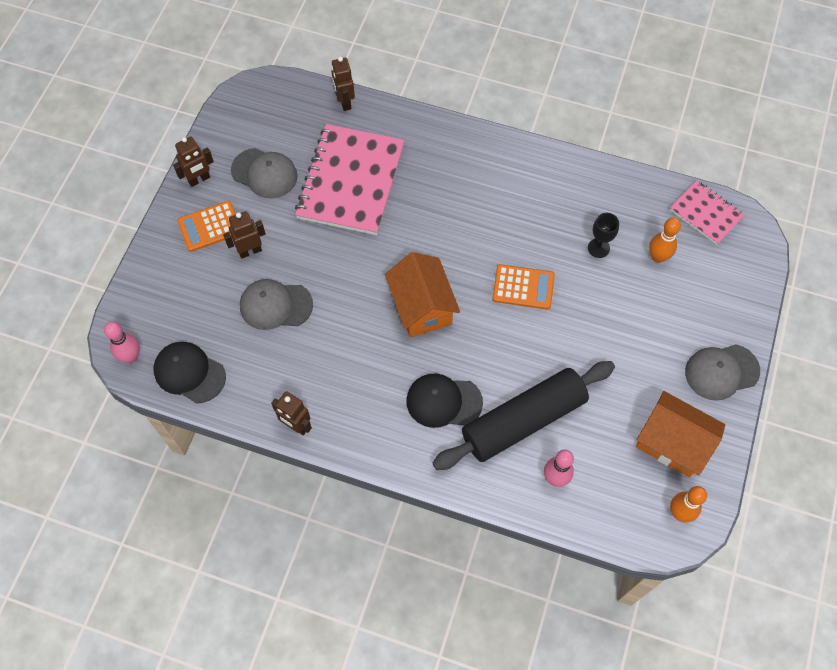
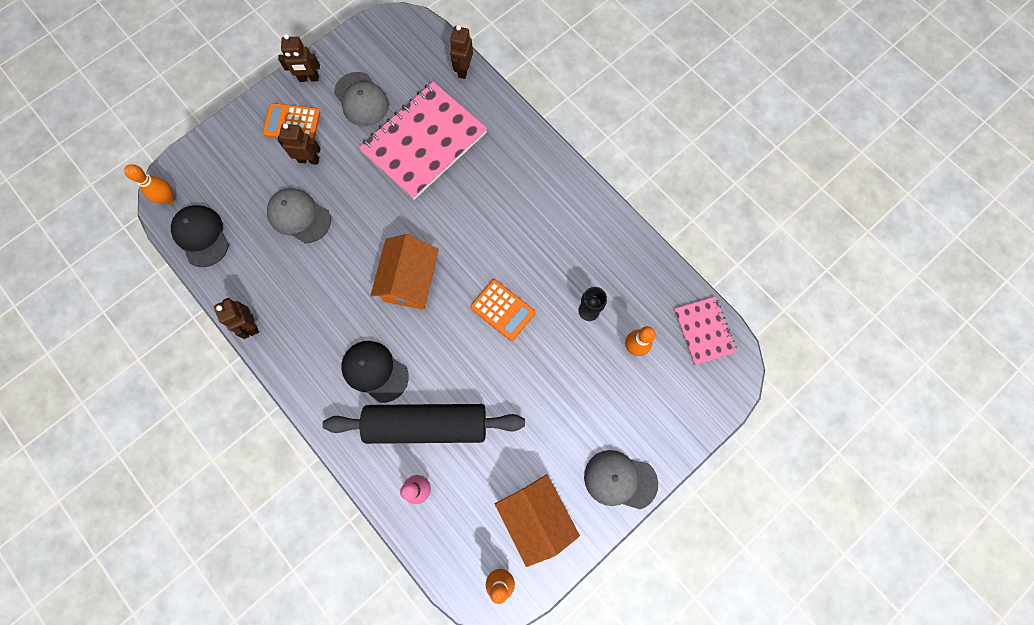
camera: 30 degrees right, 10 degrees up
pink bowling pin [104,321,140,363] -> orange bowling pin [124,164,175,204]

